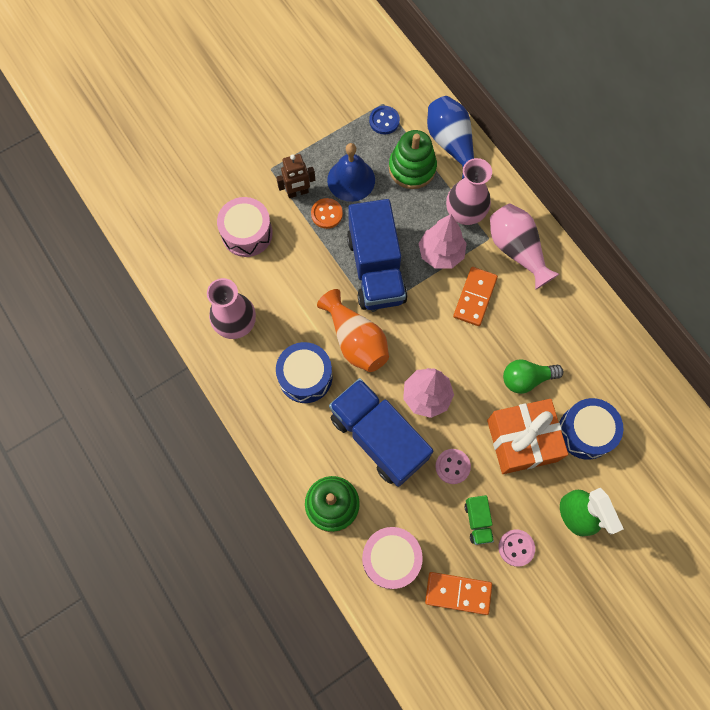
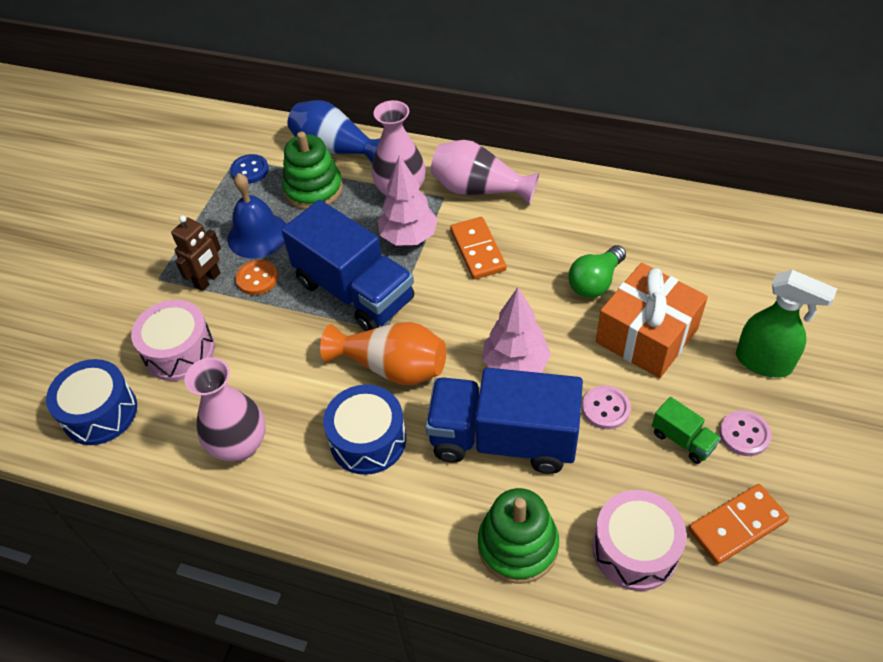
camera: 35 degrees left, 20 degrees down
blue drum [559,398,623,460] -> blue drum moved to [46,359,137,445]

